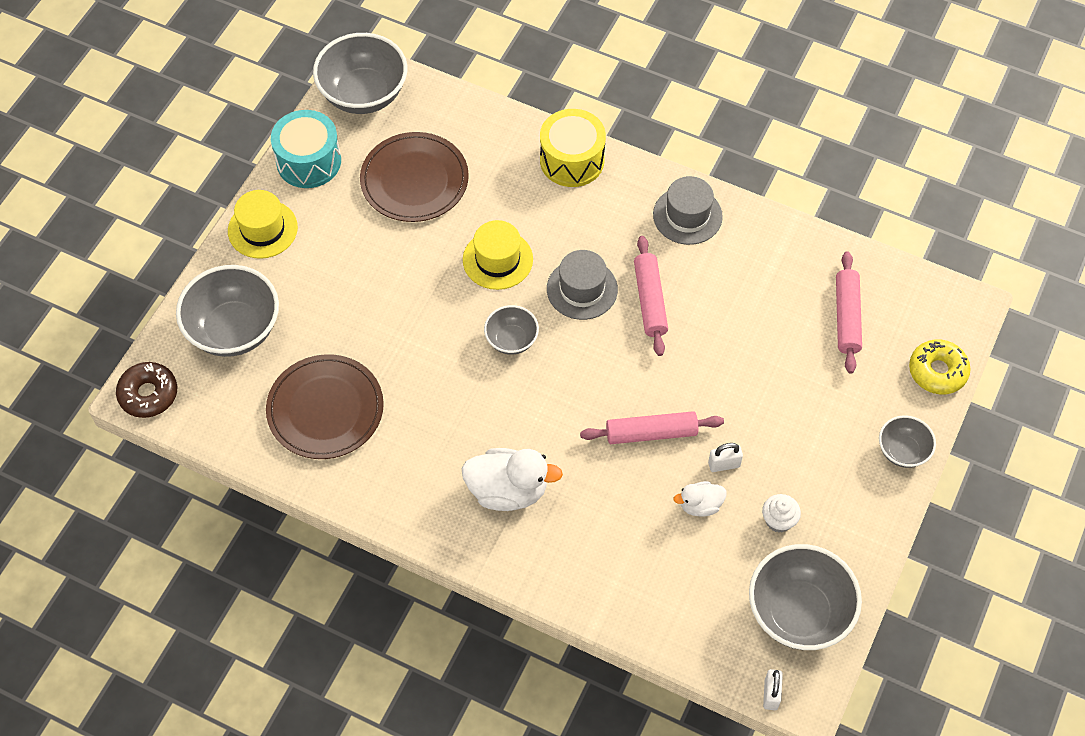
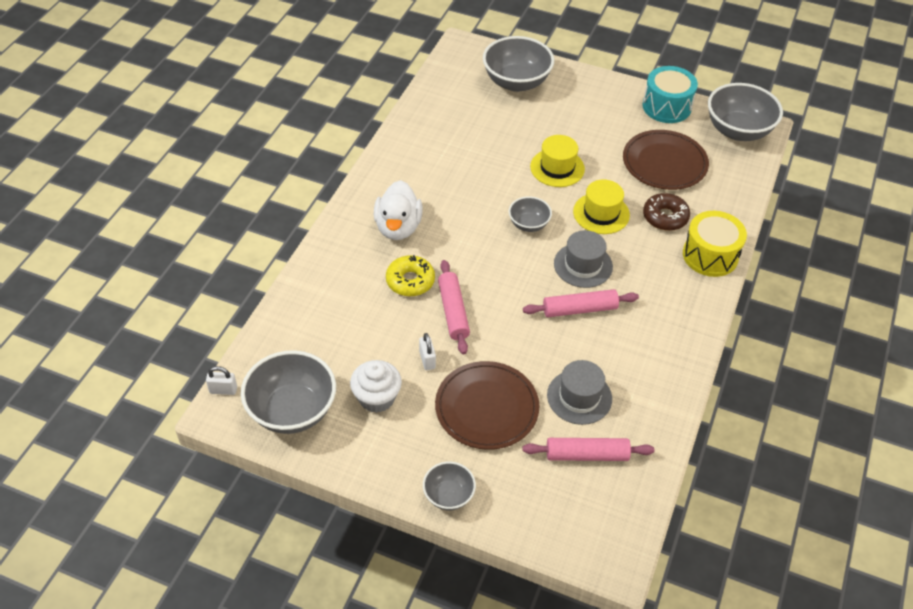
camera: 85 degrees right, 10 degrees down
brown donut [116,362,177,418] -> brown donut moved to [643,193,690,231]
yellow hat [228,190,298,259] -> yellow hat moved to [530,135,585,187]
brown plate [266,354,384,459] -> brown plate moved to [435,361,540,450]
grey hat [653,176,723,245] -> grey hat moved to [547,360,612,425]
white duck [674,481,726,516] -> none
white cupcake [762,494,801,532] -> white cupcake [350,360,402,413], size x1.55
yellow donut [909,339,971,394] -> yellow donut moved to [386,255,435,296]

